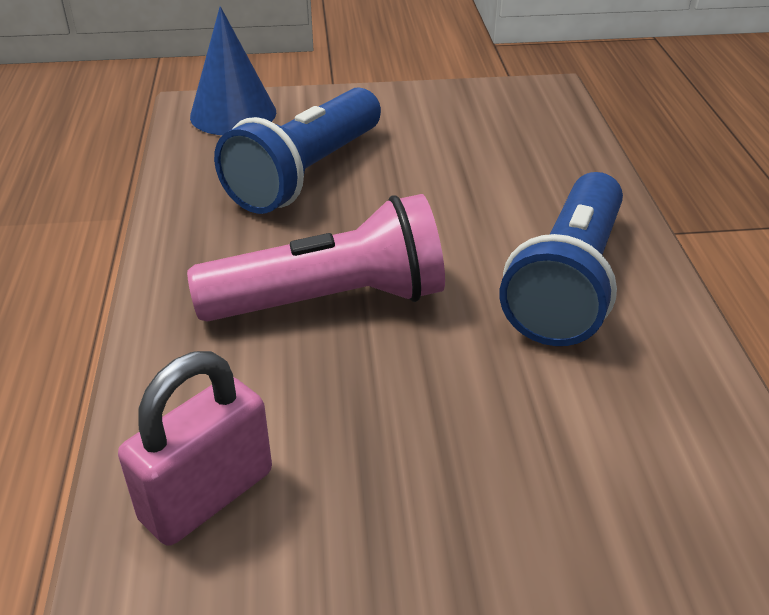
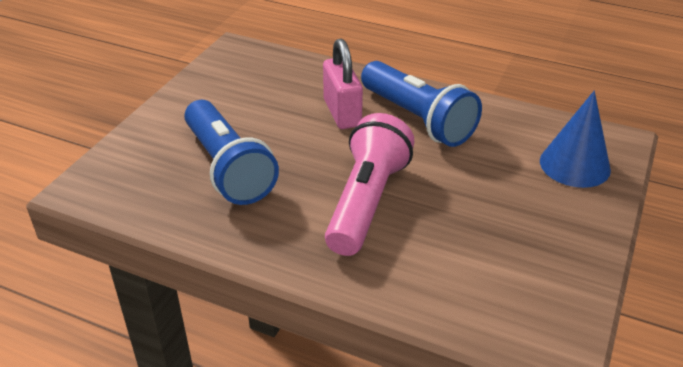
camera: 60 degrees left, 0 degrees up
pink padlock [118,351,272,546] -> pink padlock moved to [323,39,363,129]
blue cone [190,6,276,135] -> blue cone moved to [540,91,611,188]

